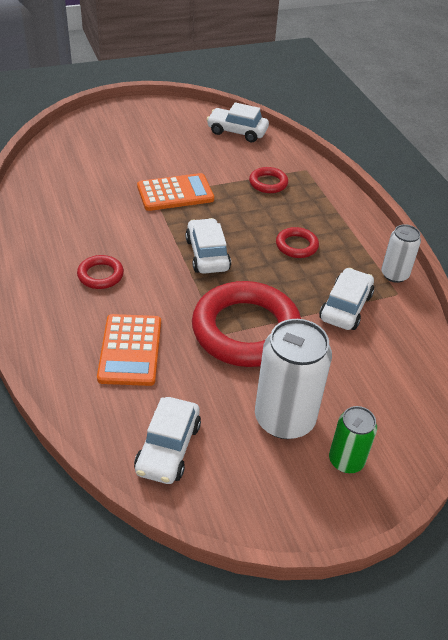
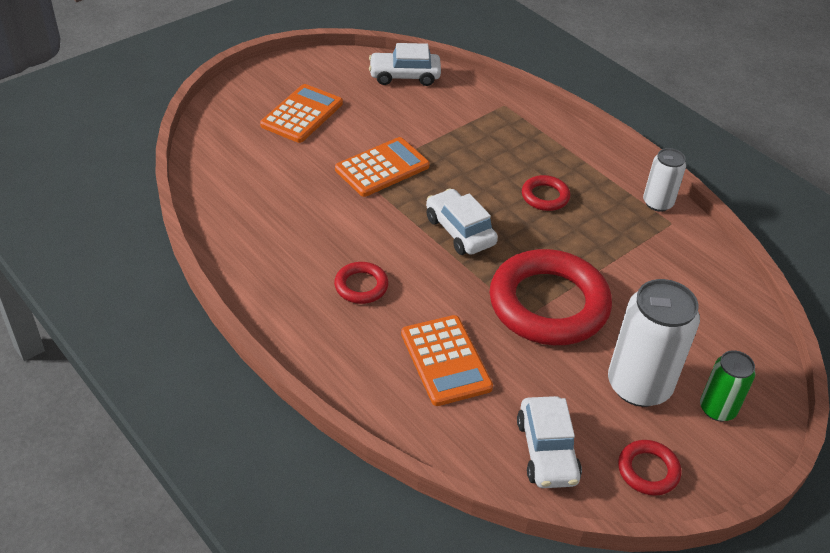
camera: 20 degrees left, 0 degrees up
red ring [249,167,288,193] -> red ring moved to [618,440,681,496]
white car [319,268,374,330] -> none
none -> orange calculator [260,84,343,143]

